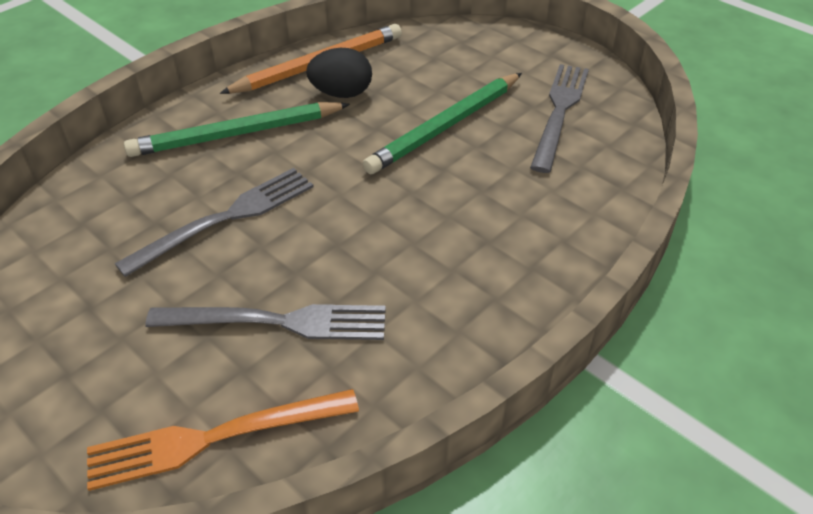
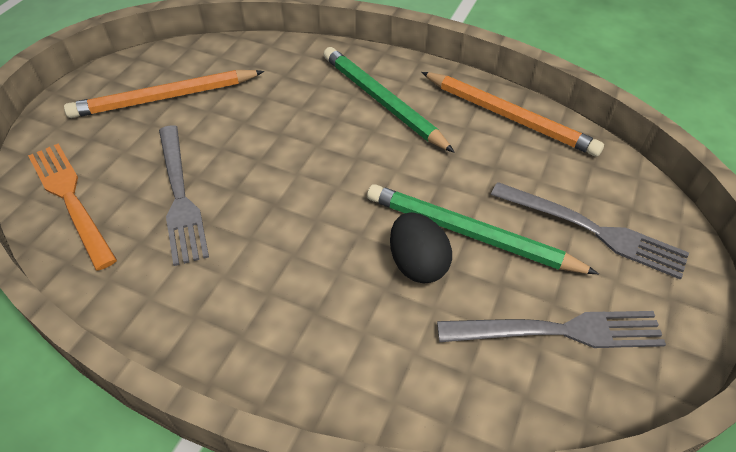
camera: 70 degrees right, 5 degrees up
grey fork [115,168,314,277] -> grey fork moved to [491,182,689,280]
black egg [306,48,372,98] -> black egg moved to [390,212,452,283]
none -> orange pencil [64,70,264,118]

